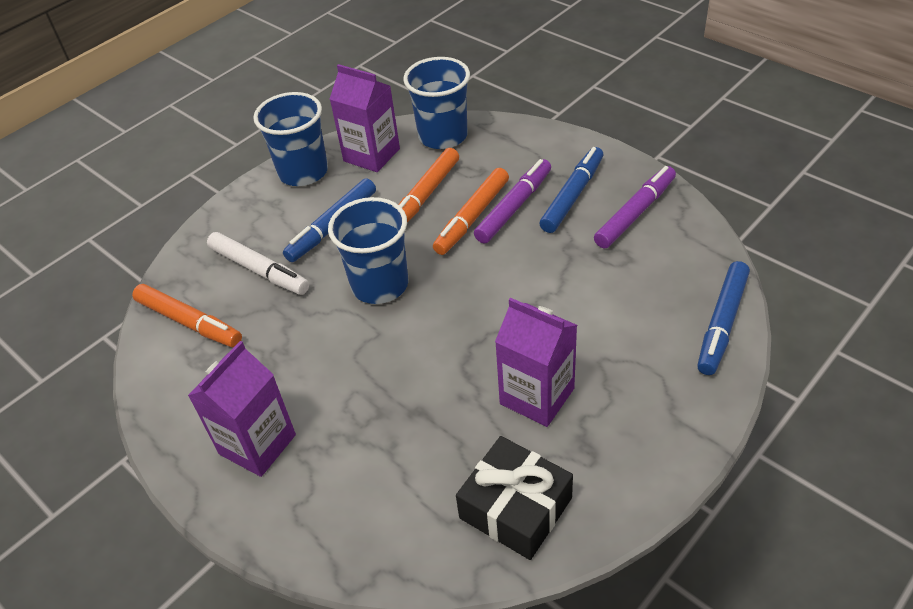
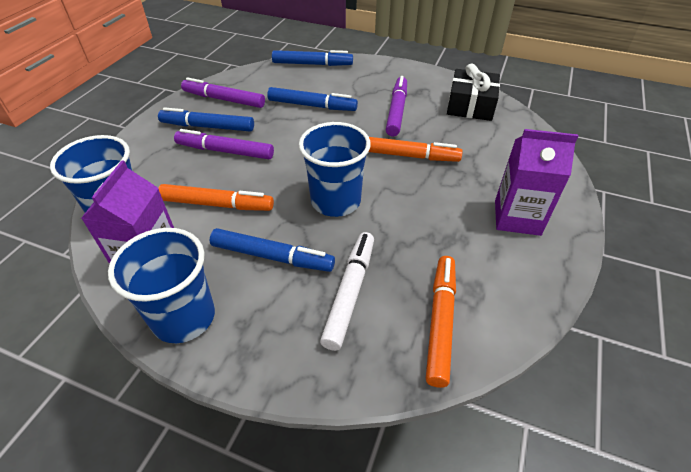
camera: 115 degrees left, 0 degrees up
orange marker [433,168,509,255] -> orange marker moved to [369,137,463,162]
purple carton [495,298,577,427] -> purple marker [386,76,407,136]
none -> blue marker [267,87,358,111]

